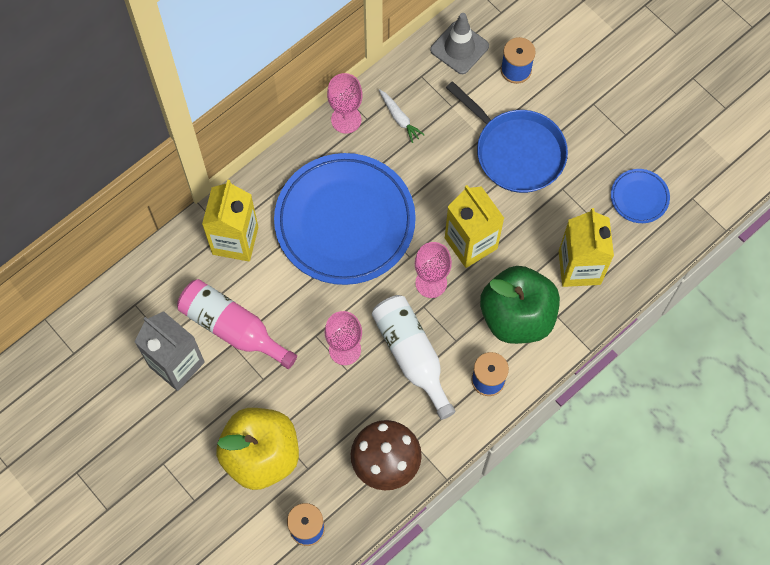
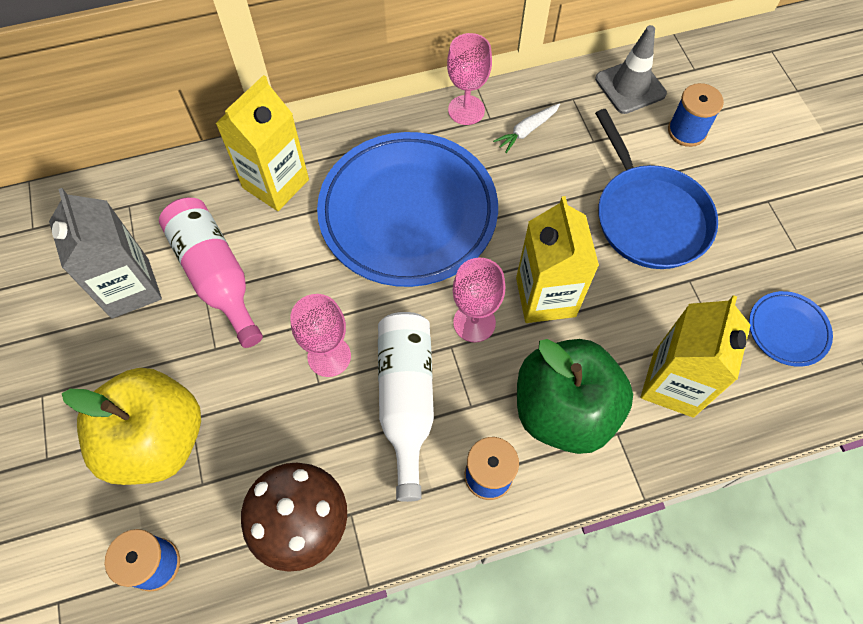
camera: 25 degrees right, 5 degrees down
white carrot [379,89,425,143] -> white carrot turned 60 degrees clockwise [493,103,560,153]

